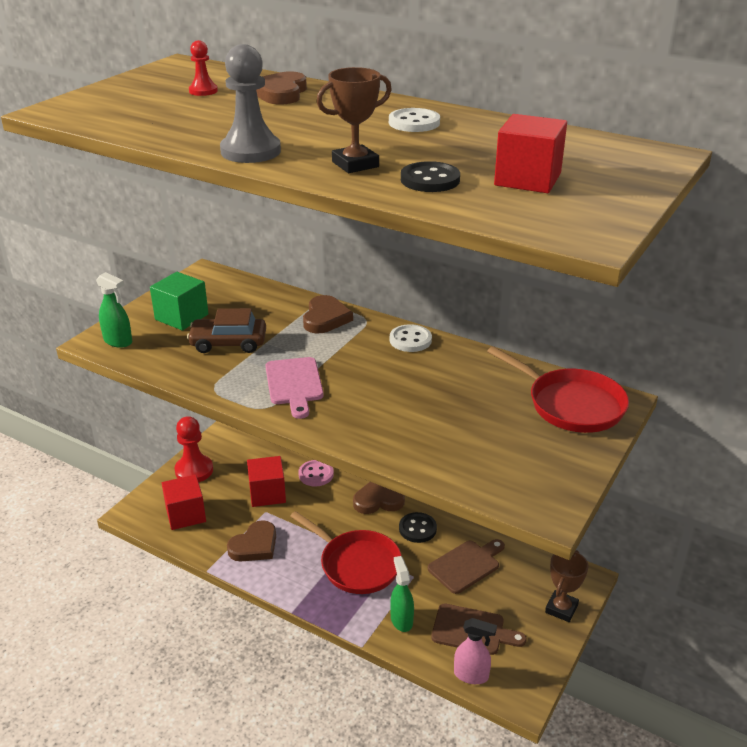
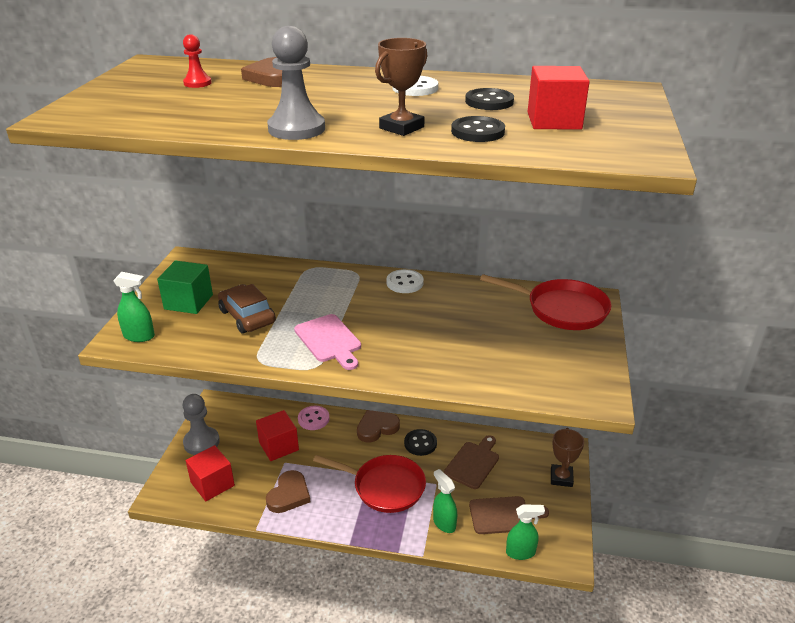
camera: 20 degrees left, 0 degrees up
red pawn [175,416,213,482] -> grey pawn [183,394,220,455]
brown car [187,308,266,353] -> brown car turned 75 degrees clockwise [218,284,276,334]
brown heart [303,295,353,333] -> none
pink spray bottle [454,618,497,684] -> green spray bottle [506,504,545,560]
none -> black button [465,88,514,110]

